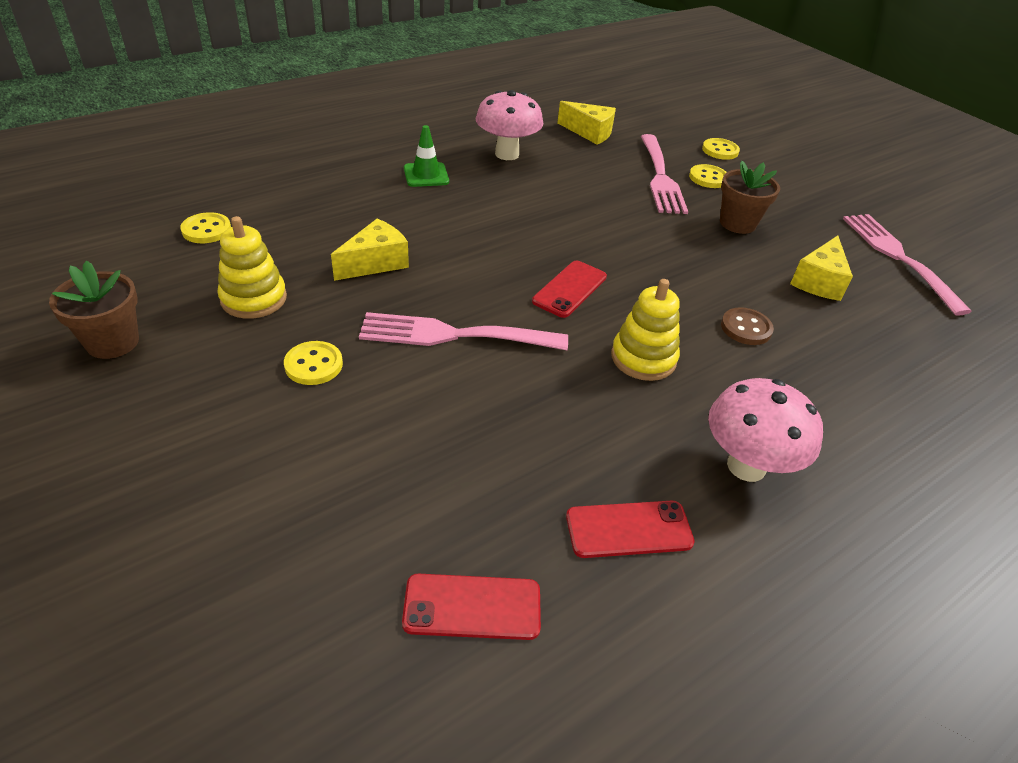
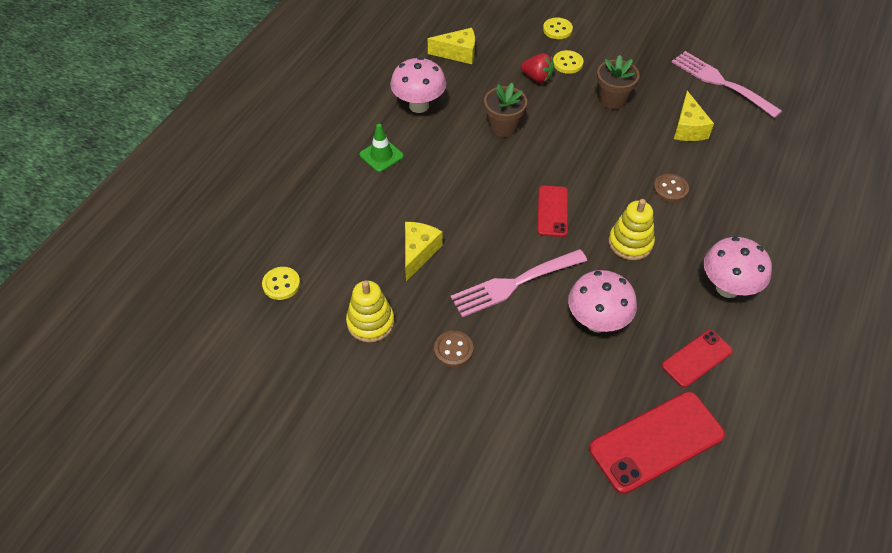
camera: 25 degrees left, 10 degrees up
brown flower pot [49,261,139,359] -> brown flower pot moved to [484,83,527,137]
yellow button [284,341,343,385] -> brown button [434,331,473,367]
red phone [402,574,541,640] -> red phone [589,391,725,494], size x1.71
pink fork [640,134,688,214] -> red strawberry [521,53,554,83]
none -> pink mushroom [568,270,637,333]

